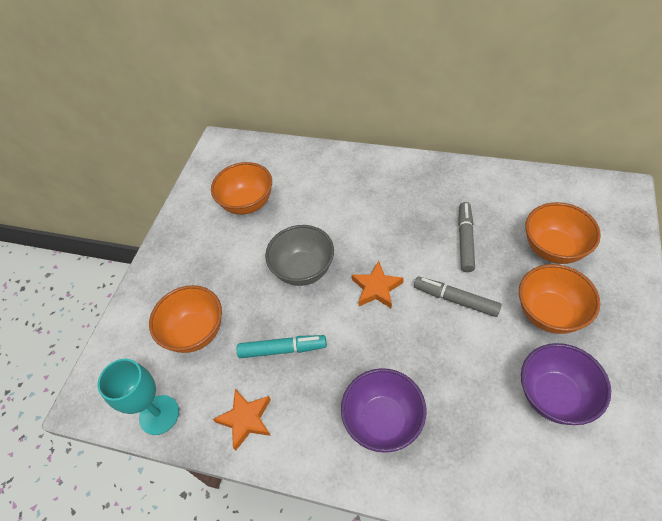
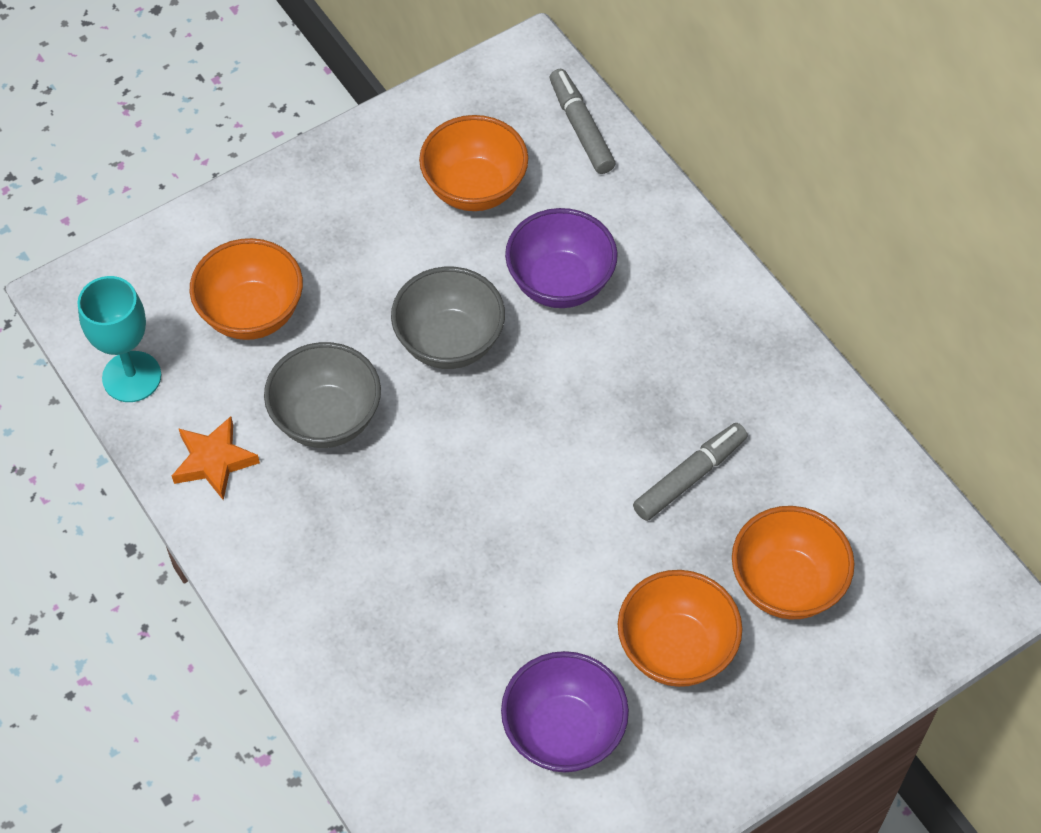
camera: 35 degrees right, 5 degrees up
turquoise marker [236,335,327,358] -> grey bowl [264,342,381,448]
purple bowl [341,368,426,453] -> purple bowl moved to [505,208,618,308]
orange star [352,261,404,309] -> none
grey marker [414,277,502,317] -> grey marker moved to [550,69,615,174]

